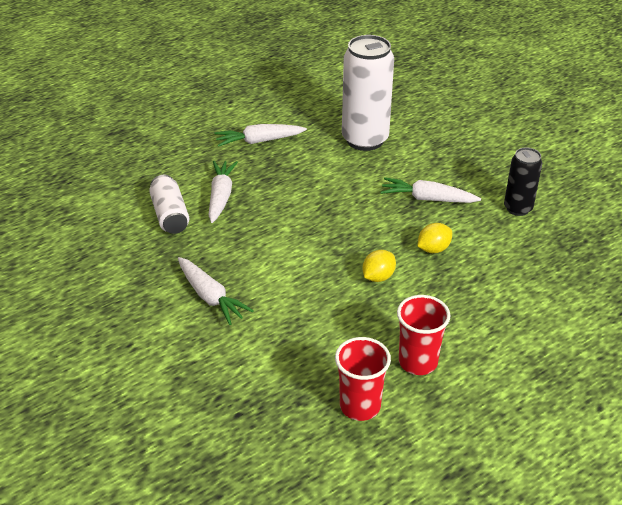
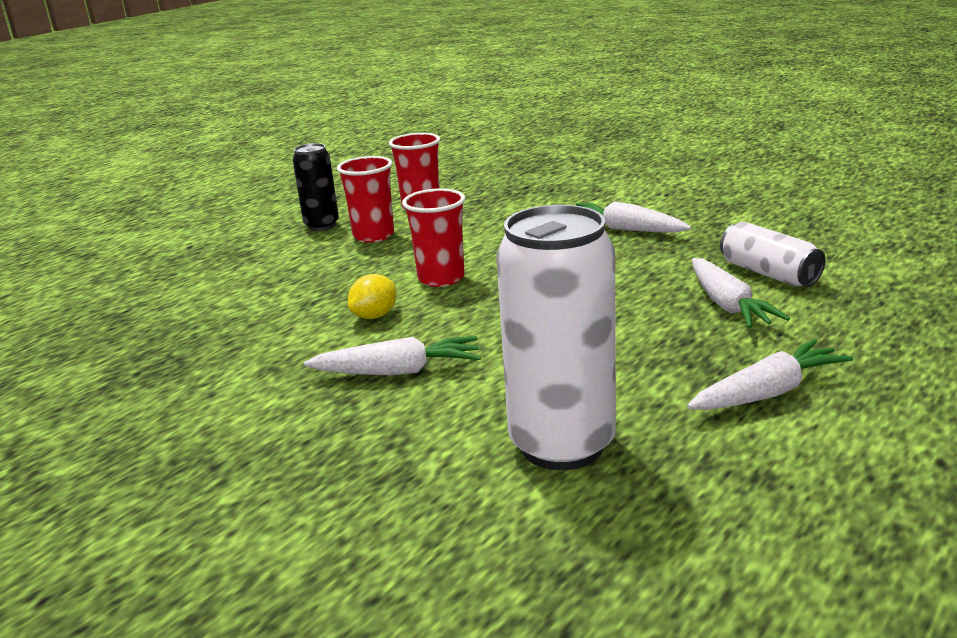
camera: 165 degrees right, 15 degrees down
yellow lemon [363,250,396,282] -> red cup [402,188,465,287]
black can [504,148,542,216] -> black can moved to [293,143,339,231]

